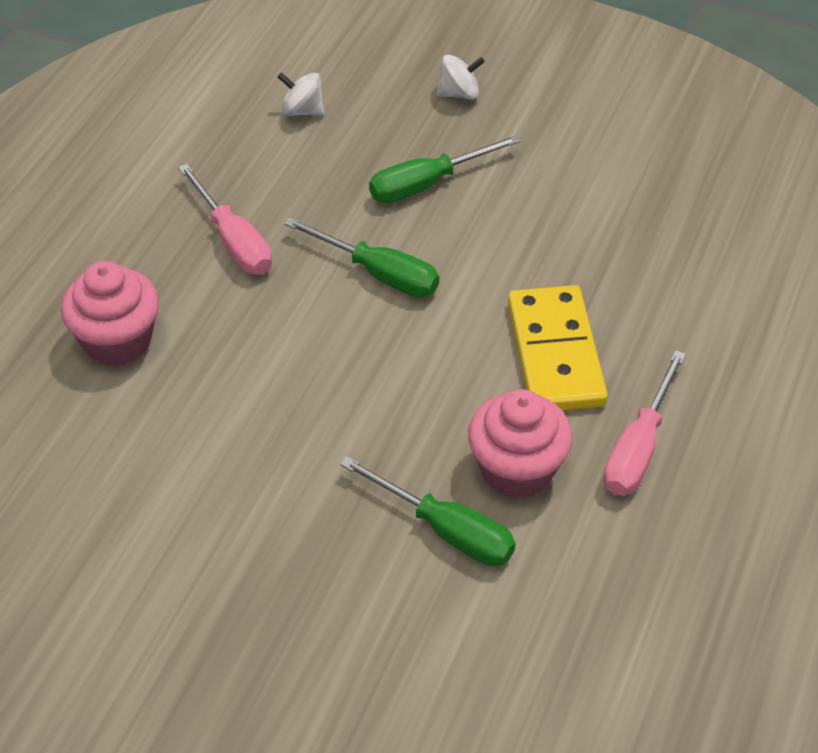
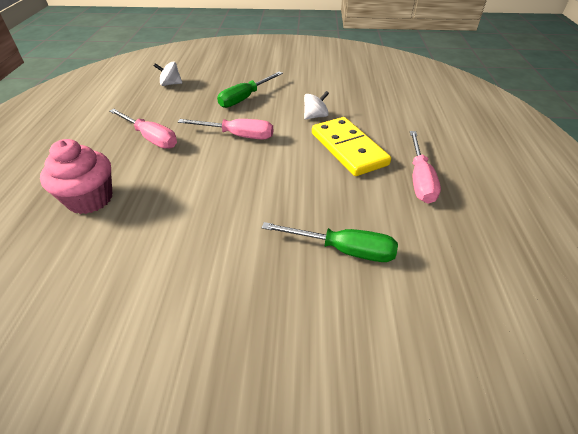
camera: 20 degrees left, 5 degrees down
green screwdriver [284,217,439,297] -> pink screwdriver [178,119,273,140]
white spinning top [437,55,485,100] -> white spinning top moved to [304,91,329,120]
pink cupcake [468,389,573,499] -> none

